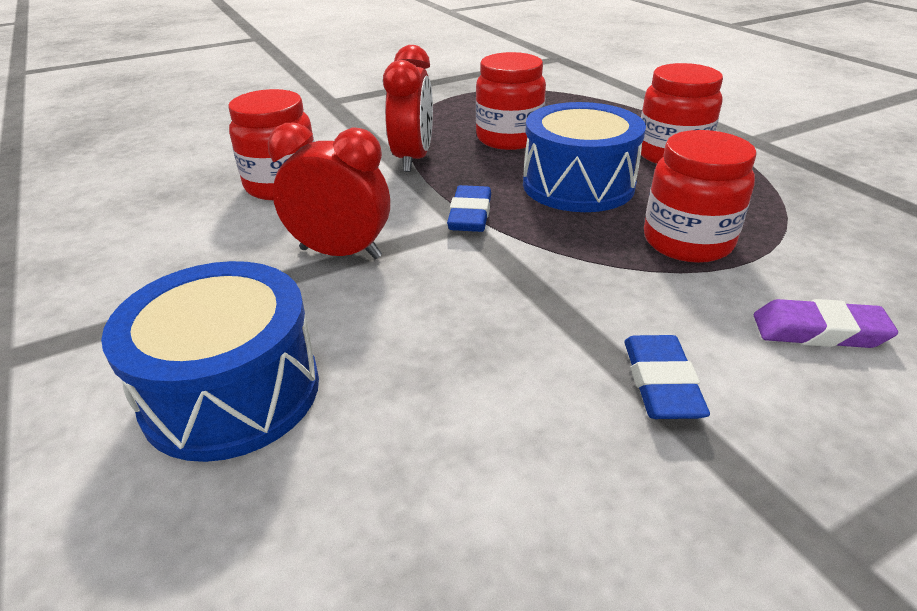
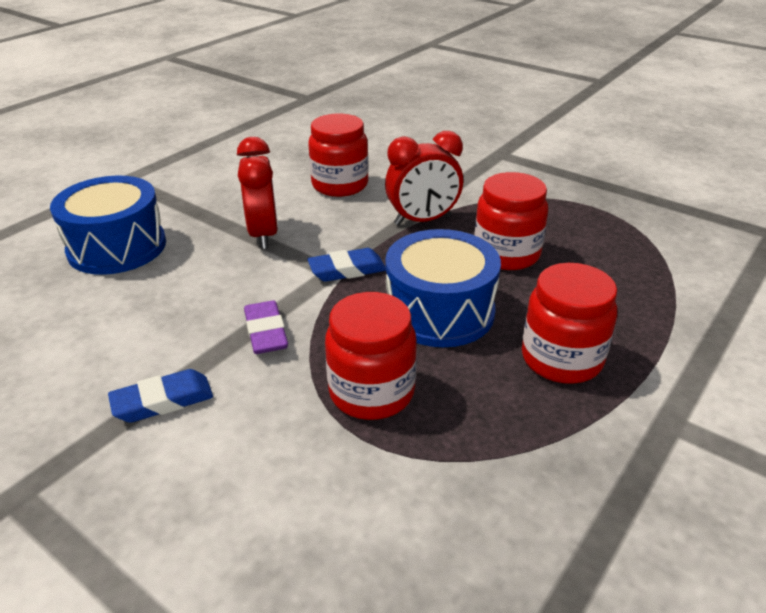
camera: 65 degrees right, 0 degrees up
purple eraser [754,299,898,348] -> purple eraser moved to [244,300,288,354]

